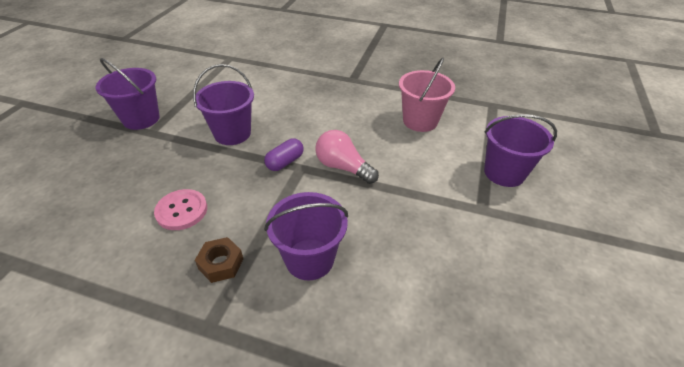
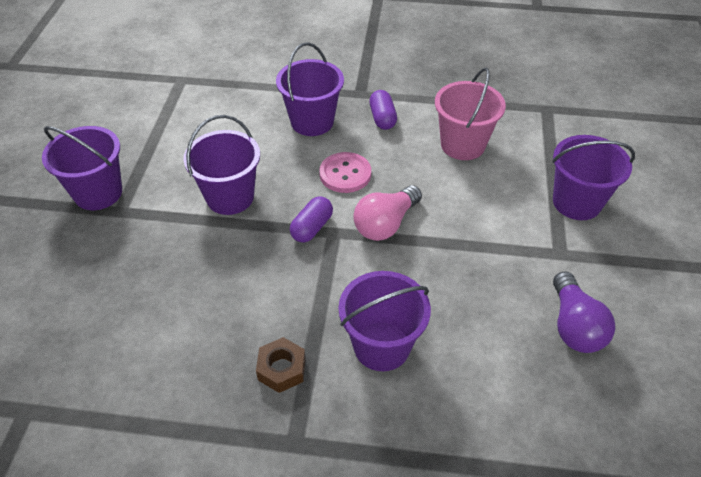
camera: 10 degrees left, 5 degrees up
pink button [154,189,207,230] -> pink button moved to [319,152,371,193]
pink light bulb [315,130,379,184] -> pink light bulb turned 75 degrees counterclockwise [353,185,422,241]
none -> purple bucket [276,42,344,136]
none -> purple capsule [369,90,397,130]
none -> purple light bulb [553,271,615,353]

